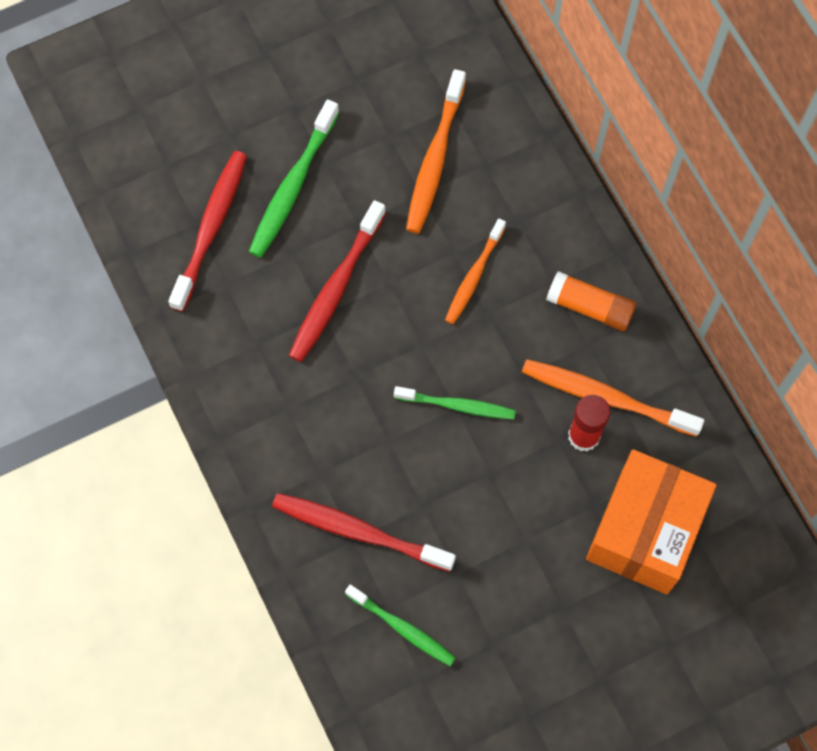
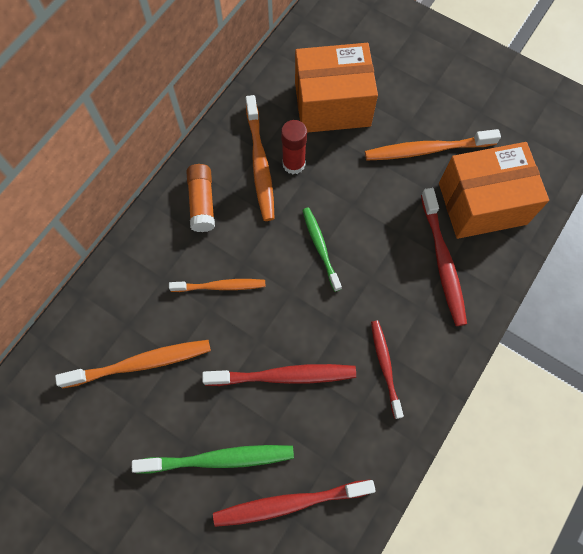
camera: 120 degrees left, 0 degrees up
green toothbrush [345,585,456,666] -> orange box [439,142,549,239]
none -> orange toothbrush [365,129,501,161]
none -> red toothbrush [371,320,404,419]

